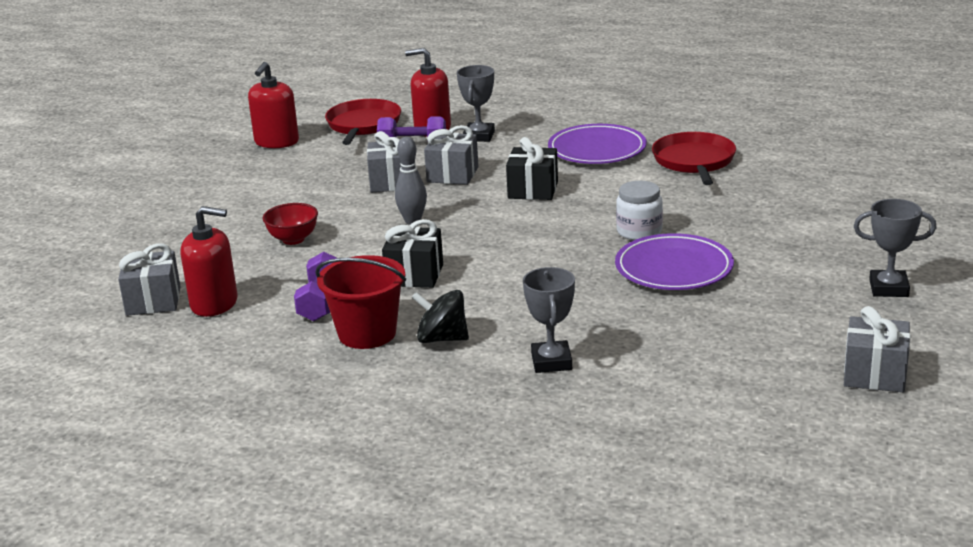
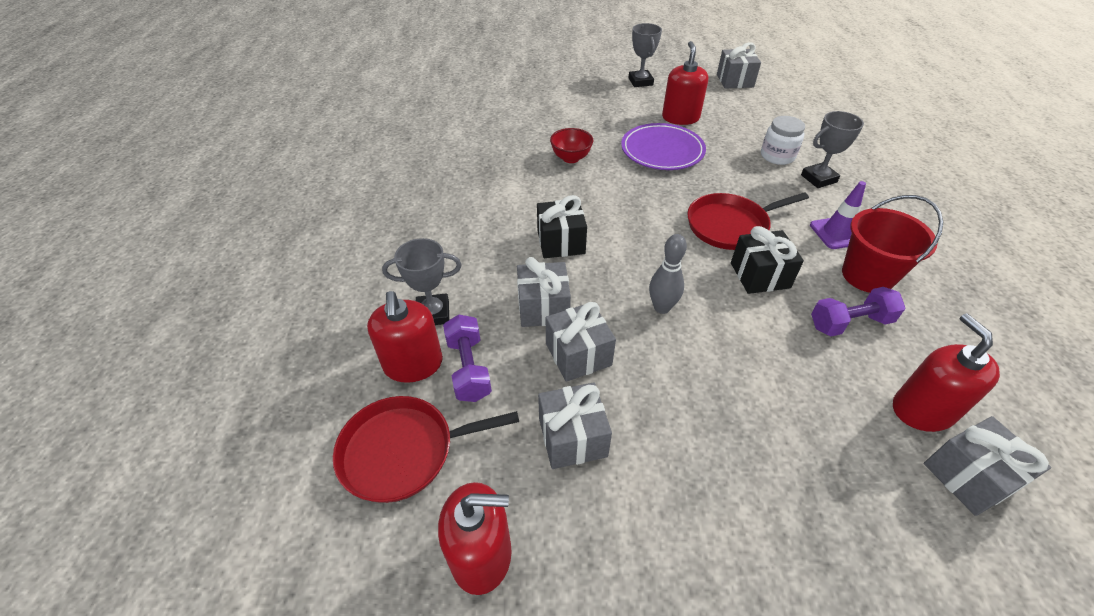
camera: 110 degrees left, 20 degrees up
red bowl [263,203,318,245] -> red bowl moved to [550,128,594,163]
black spinning top [411,290,469,343] -> purple traffic cone [810,181,866,249]
purple plate [548,124,647,164] -> none
white jar [616,181,663,240] -> white jar moved to [761,116,805,165]
red pan [652,132,736,185] -> red pan moved to [687,192,809,250]
none -> grey gift [538,382,612,469]
none -> red soap dispenser [662,41,708,125]

